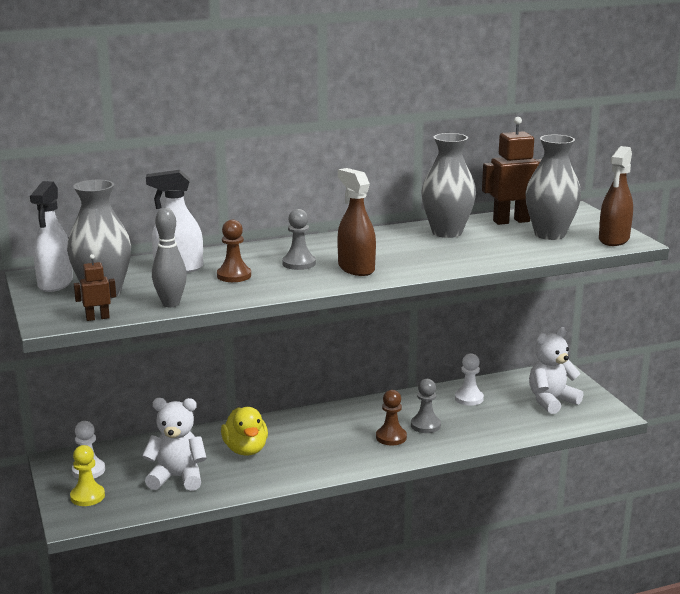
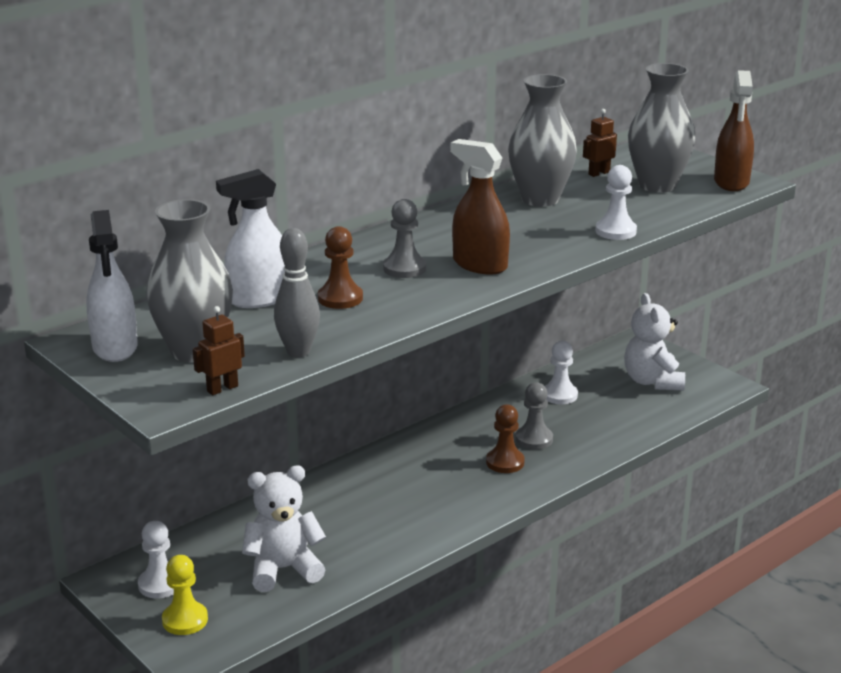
camera: 20 degrees left, 5 degrees up
yellow duck [221,407,268,456] -> none
brown robot [482,117,542,225] -> brown robot [583,109,617,177], size x0.51
white teddy bear [529,327,583,414] -> white teddy bear turned 45 degrees counterclockwise [624,293,685,390]
none -> white pawn [595,165,637,240]

